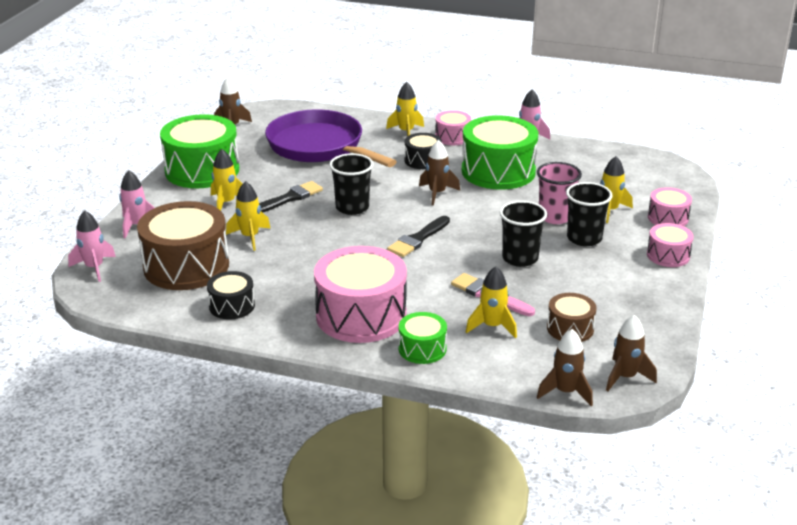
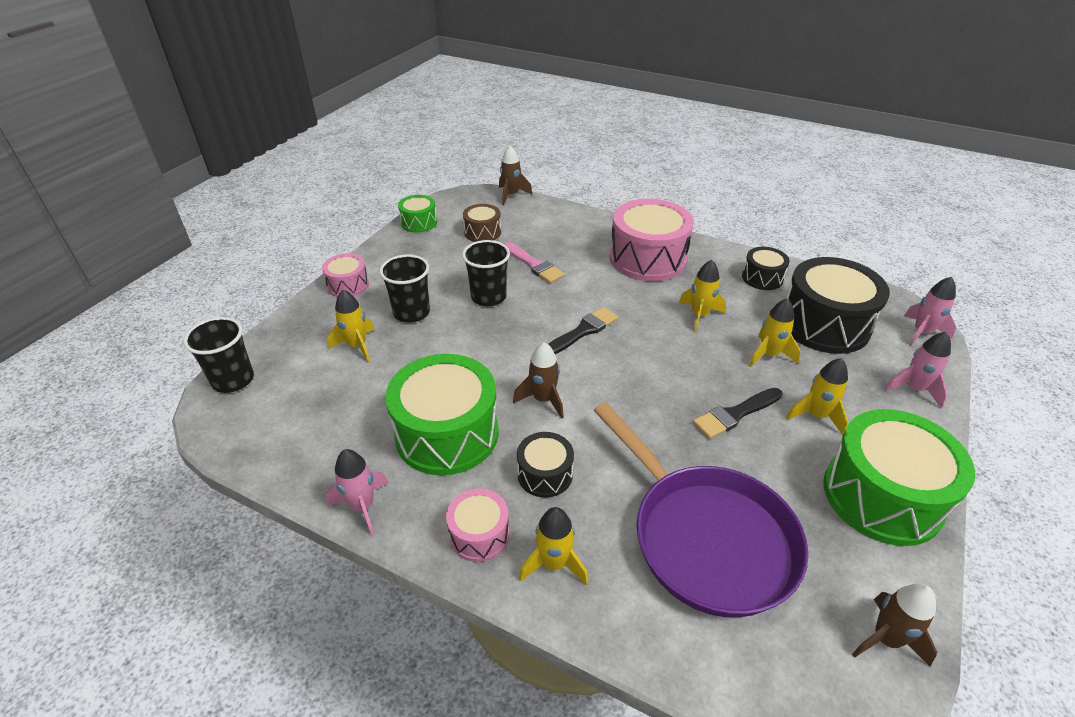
camera: 170 degrees left, 10 degrees up
brown drum [137,201,229,290] -> black drum [786,257,890,354]
black cup [329,153,373,215] -> black cup moved to [183,317,254,393]
green drum [399,312,447,364] -> green drum moved to [398,195,437,233]
yellow rocket [466,266,517,338] -> yellow rocket moved to [678,260,726,332]
pink cup [537,162,582,224] -> none
brown rocket [606,315,657,391] -> none
pink drum [648,187,692,226] -> none

